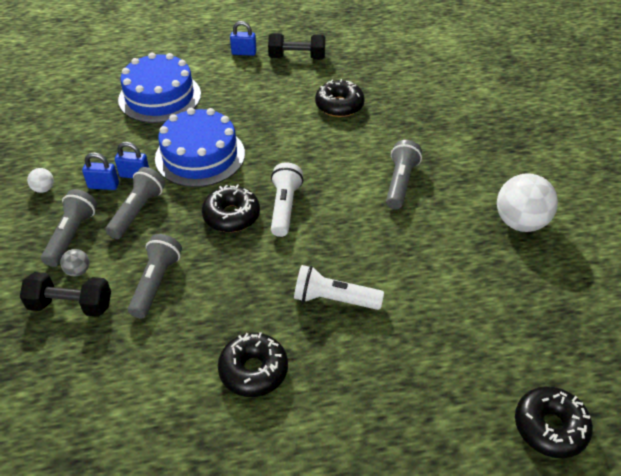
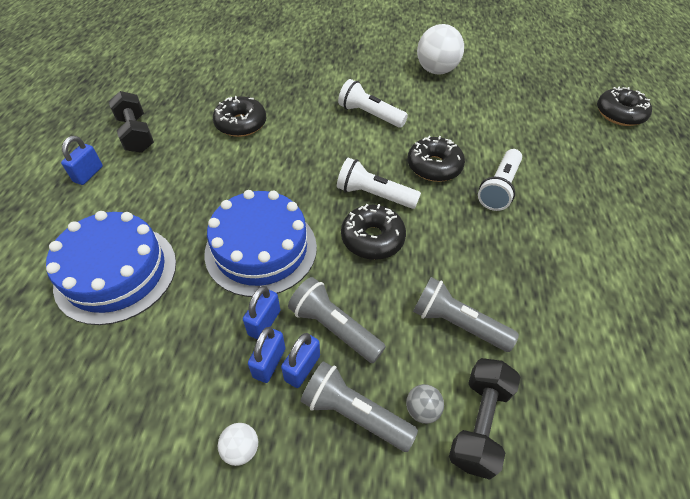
camera: 75 degrees left, 5 degrees up
black donut [218,332,288,397] -> black donut moved to [408,136,465,182]
black dumbbell [268,33,325,59] -> black dumbbell turned 45 degrees counterclockwise [109,91,154,153]
grey flashlight [386,140,422,209] -> white flashlight [338,79,408,128]
none -> blue padlock [281,333,320,388]

